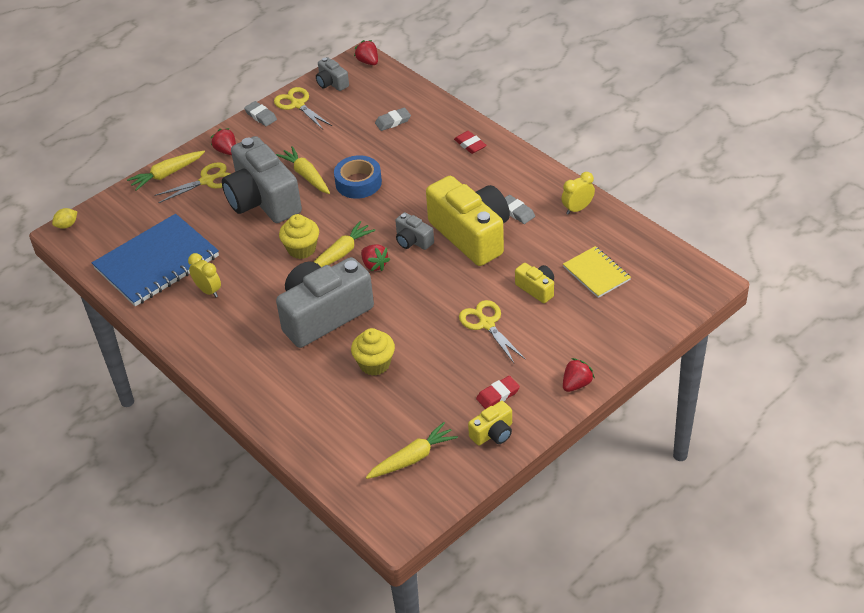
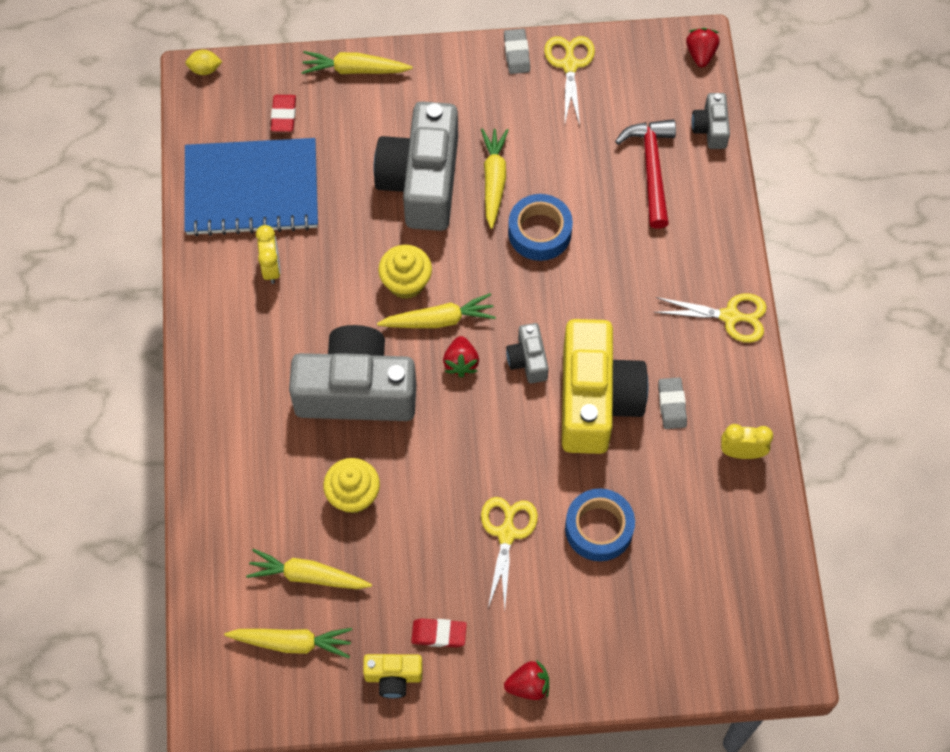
camera: 35 degrees right, 20 degrees up
yellow scissors [154,162,230,203] -> yellow scissors moved to [654,293,767,343]
red strawberry [211,128,236,155] -> none
grey camera [316,57,349,91] -> grey camera moved to [691,93,730,149]
grey eraser [375,108,411,131] -> red hammer [615,119,676,229]
red eraser [454,131,487,154] -> red eraser moved to [271,95,296,132]
yellow camera [515,263,554,303] -> blue tape [565,488,635,561]
yellow notebook [563,246,631,298] -> none
none -> yellow carrot [246,549,372,589]

